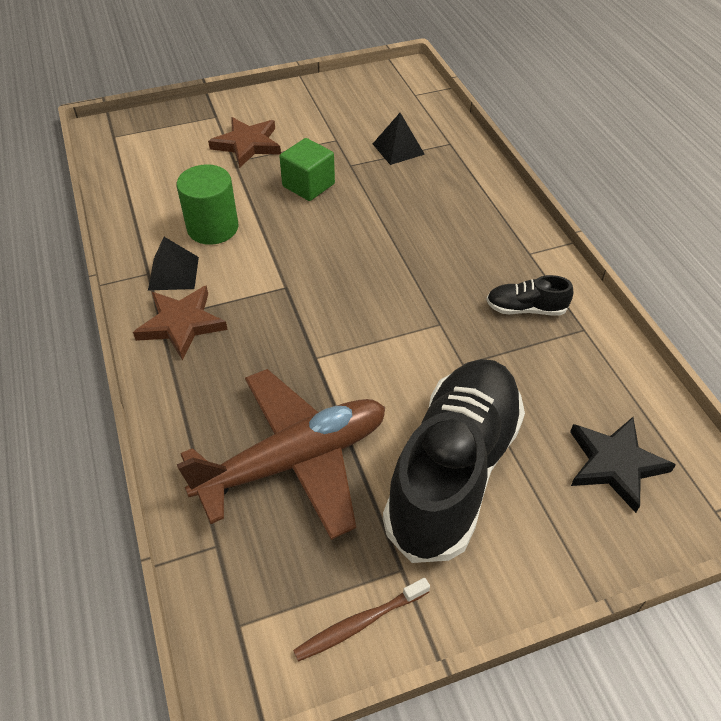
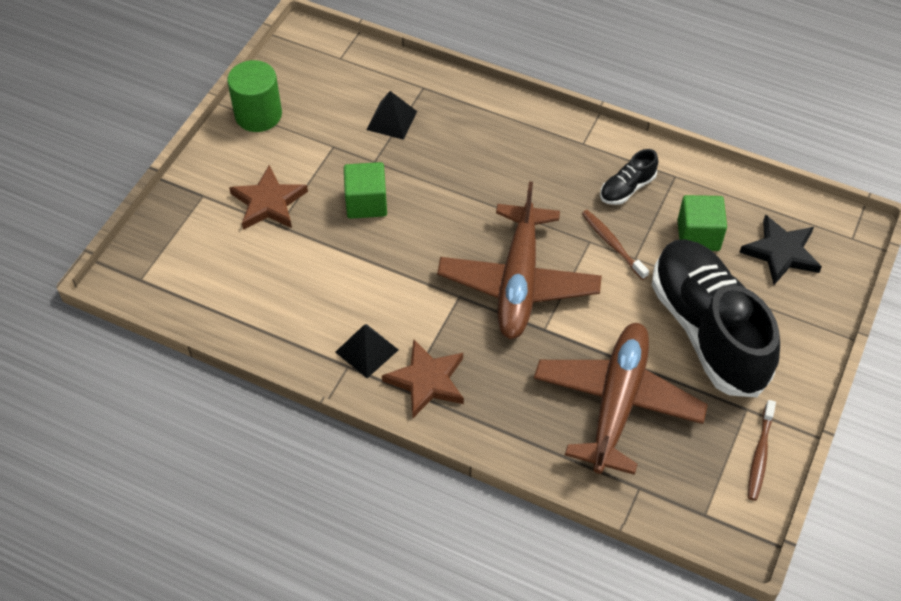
camera: 45 degrees left, 5 degrees up
green cylinder [177,164,239,245] -> green cylinder moved to [227,60,282,132]
none -> brown plane [437,181,602,339]
none -> brown toothbrush [582,210,649,280]
none -> green cube [678,195,727,251]

